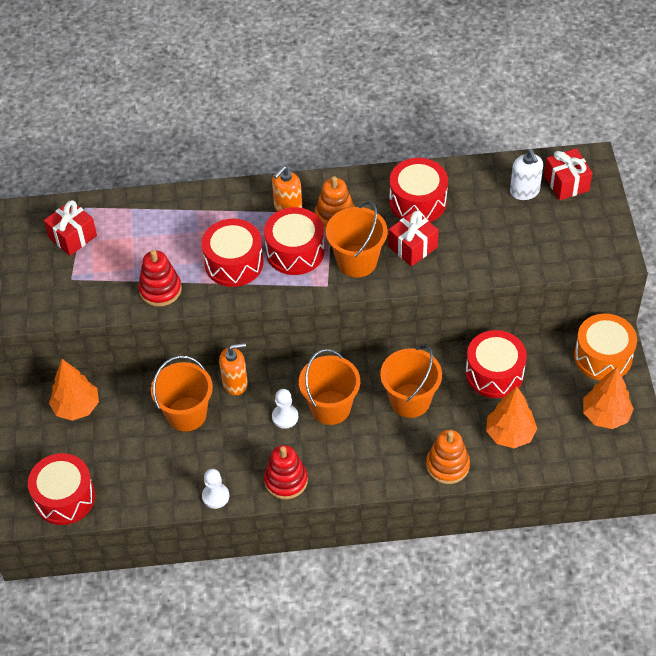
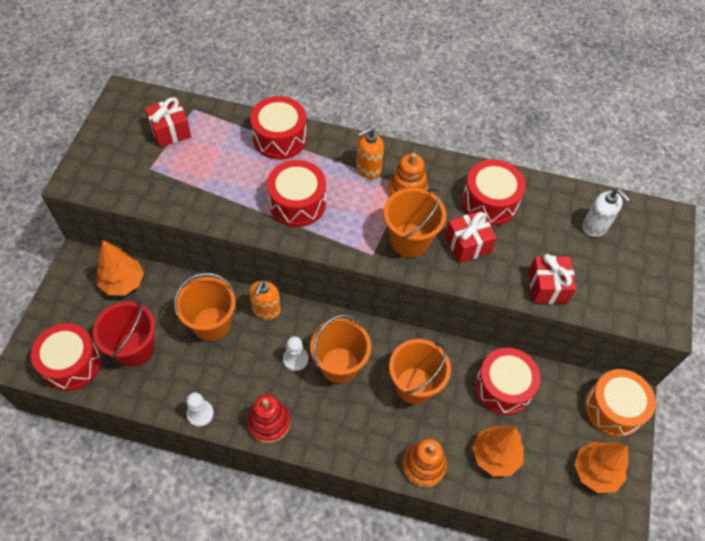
camera: 15 degrees right, 5 degrees up
red stacking toy [138,250,182,307] -> none
orange soap dispenser [219,343,248,395] -> orange soap dispenser turned 105 degrees clockwise [249,280,281,320]
red drum [264,207,324,275] -> red drum moved to [250,96,307,160]
white soap dispenser [510,149,543,200] -> white soap dispenser turned 45 degrees counterclockwise [583,189,630,237]
red gift [544,148,592,200] -> red gift moved to [528,254,576,304]
none -> red bucket [93,301,156,367]

